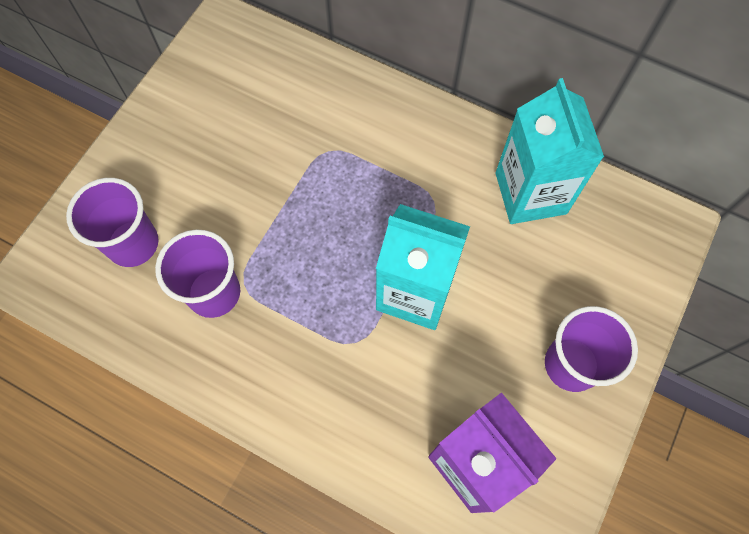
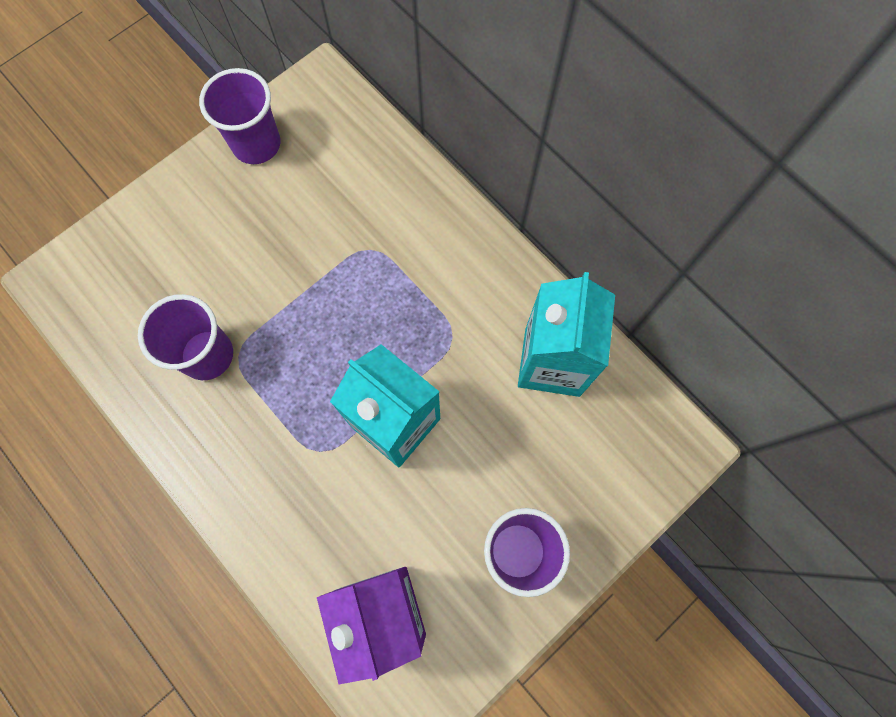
camera: 20 degrees right, 5 degrees up
purple cup [66,178,158,267] -> purple cup moved to [199,68,281,164]

